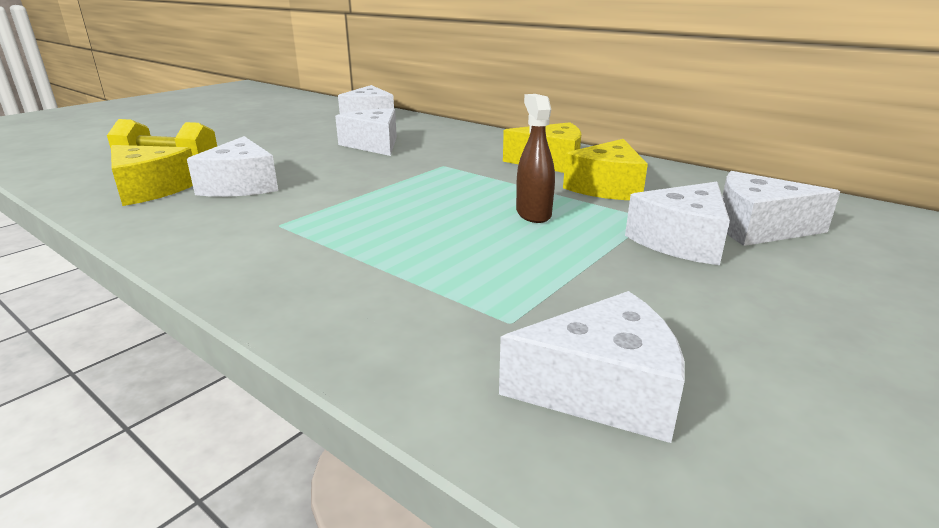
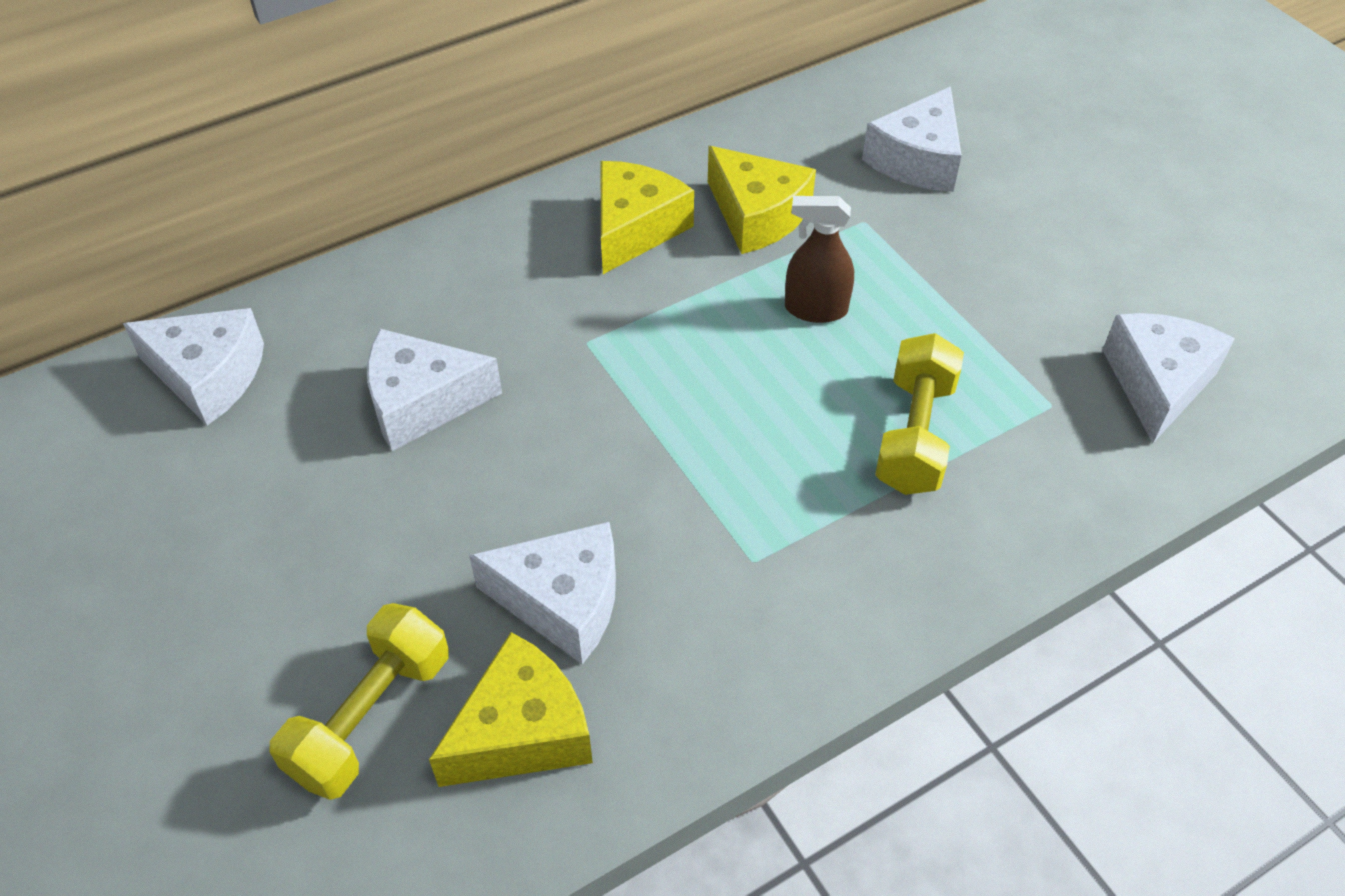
camera: 70 degrees left, 25 degrees up
white cheese [625,182,730,265] -> none
none -> yellow dumbbell [875,333,964,495]

